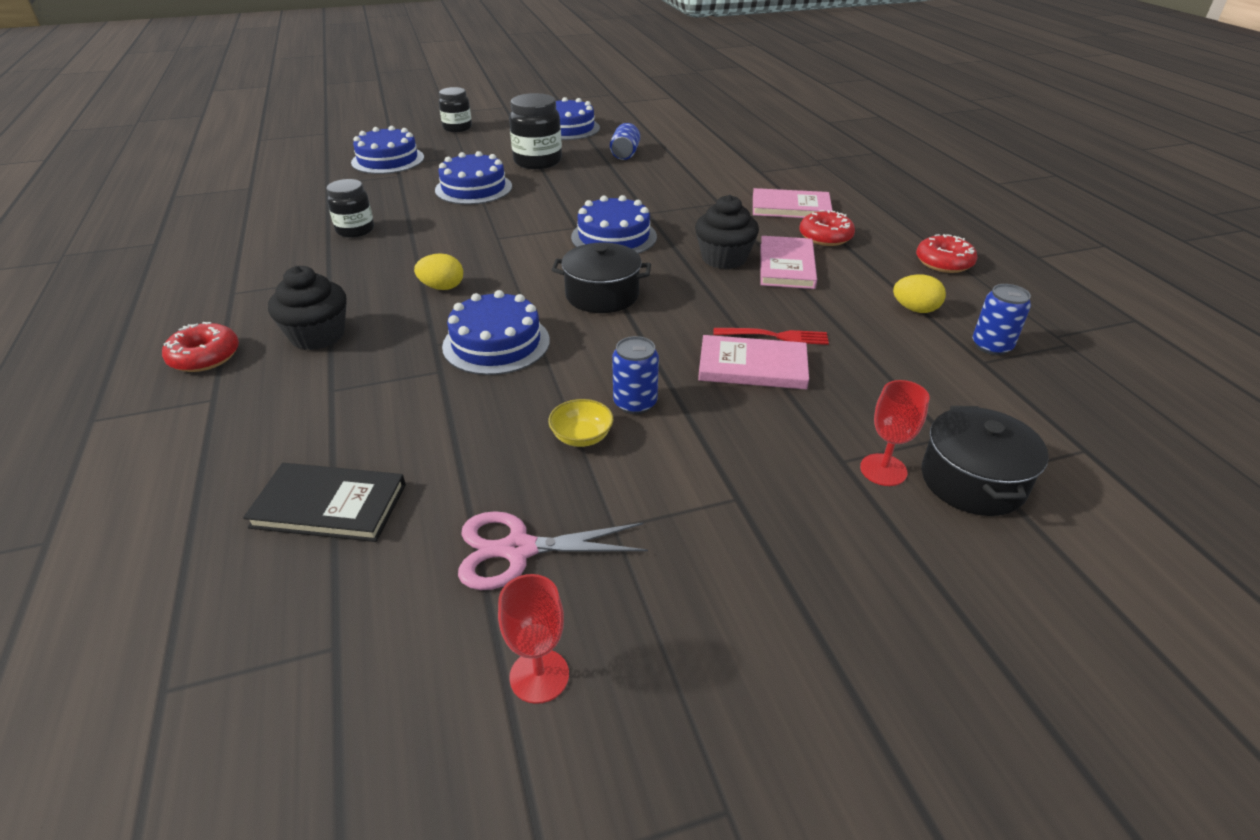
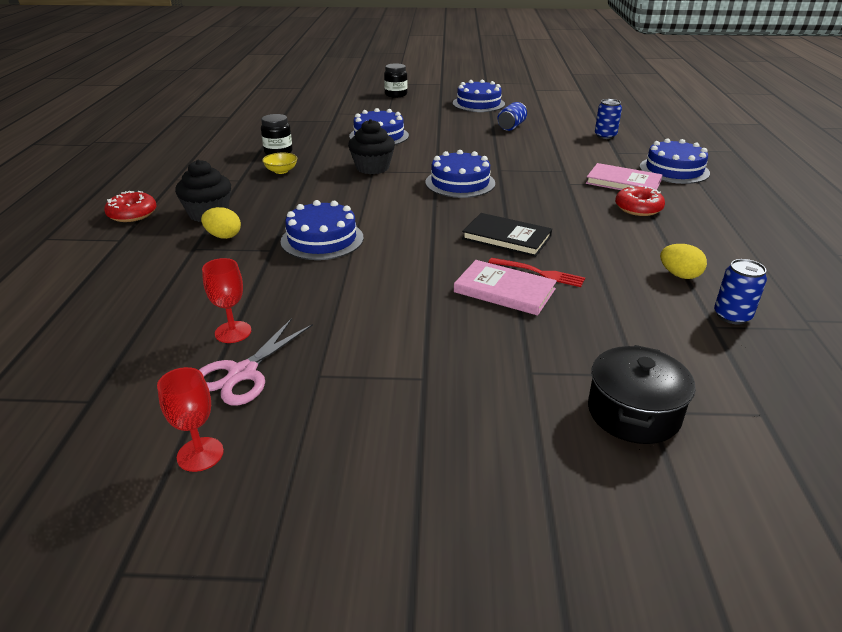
camera: 20 degrees right, 5 degrees down
black book [243,463,406,542] -> black book moved to [462,213,552,257]
blue cake [351,126,424,174] -> blue cake moved to [640,138,710,184]
yellow egg [414,253,463,290] -> yellow egg moved to [201,207,241,239]
pink scissors [458,511,648,590] -> pink scissors turned 75 degrees counterclockwise [199,318,313,406]
black jar [509,93,562,169] -> none
yellow bowl [548,399,613,447] -> yellow bowl moved to [262,153,297,174]
black pot [552,243,651,313] -> none
blue can [612,336,659,414] -> blue can moved to [595,99,622,139]
black cupcake [695,195,759,269] -> black cupcake moved to [348,119,395,174]
pink book [760,236,817,289] -> none
red goblet [860,380,930,486] -> red goblet moved to [202,258,251,343]
red donut [916,234,977,273] -> none

